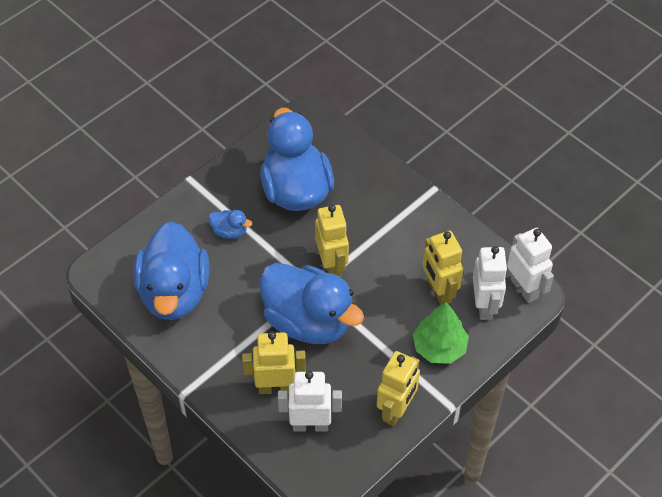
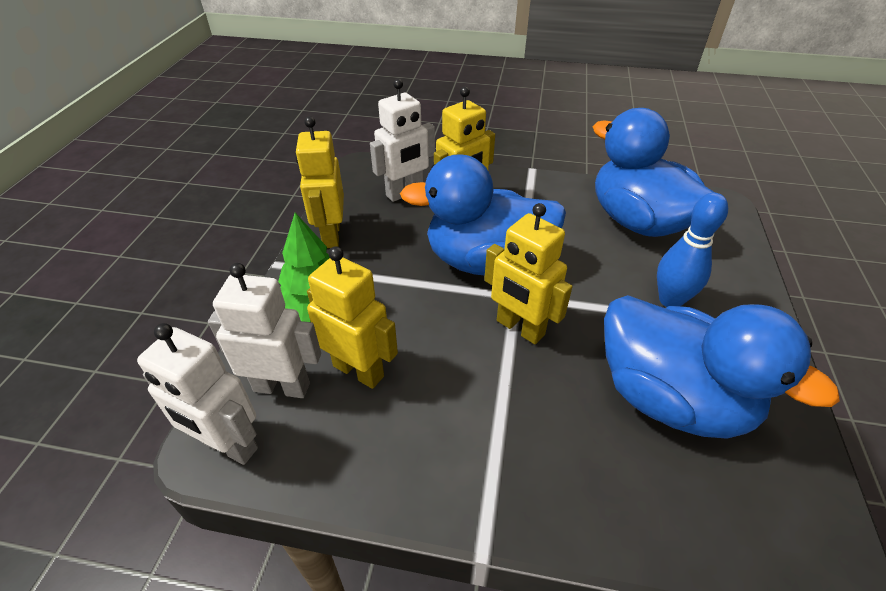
camera: 145 degrees right, 10 degrees down
blue duck [208,210,252,239] -> blue bowling pin [657,193,728,307]
white robot [473,246,508,320] -> white robot turned 135 degrees clockwise [208,263,321,398]

